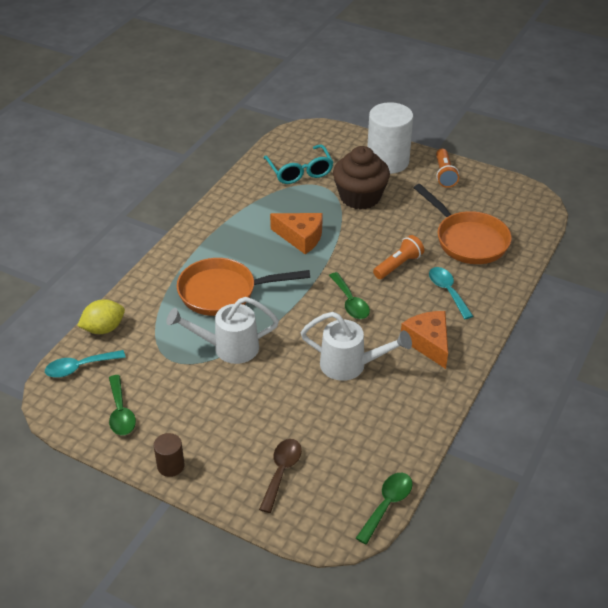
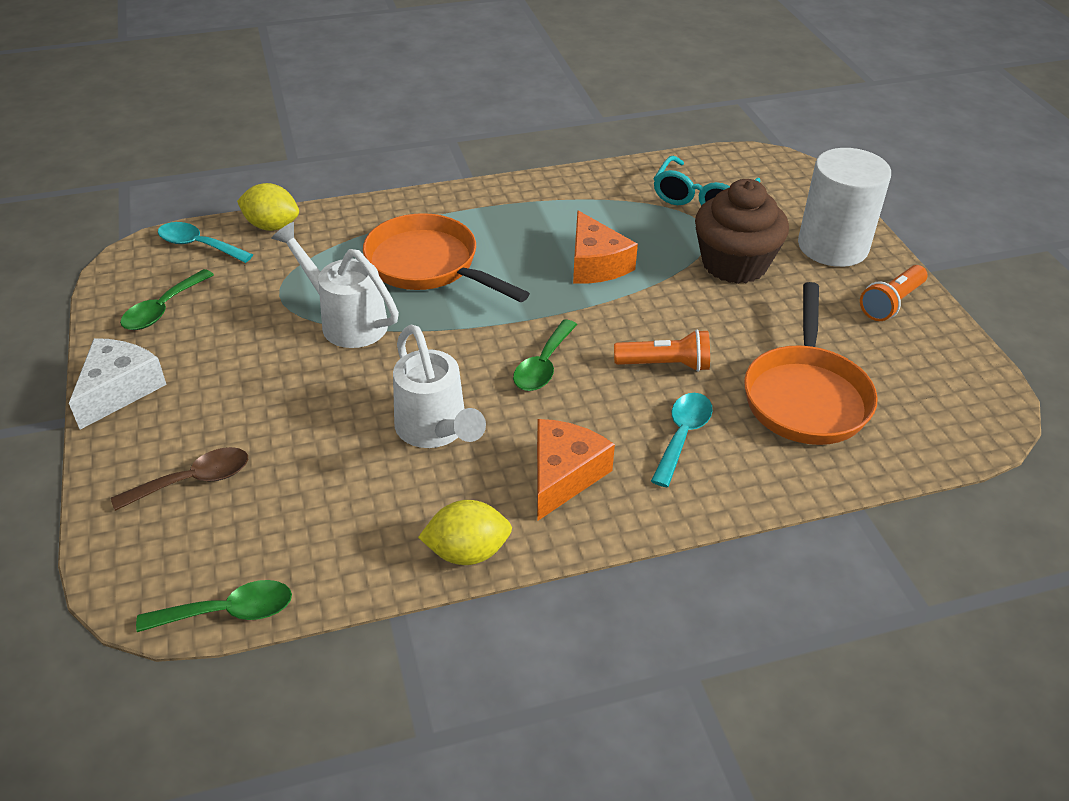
camera: 45 degrees right, 0 degrees up
brown cylinder [154,433,185,477] -> white cheese [69,338,167,430]
none -> yellow lemon [418,500,512,565]

